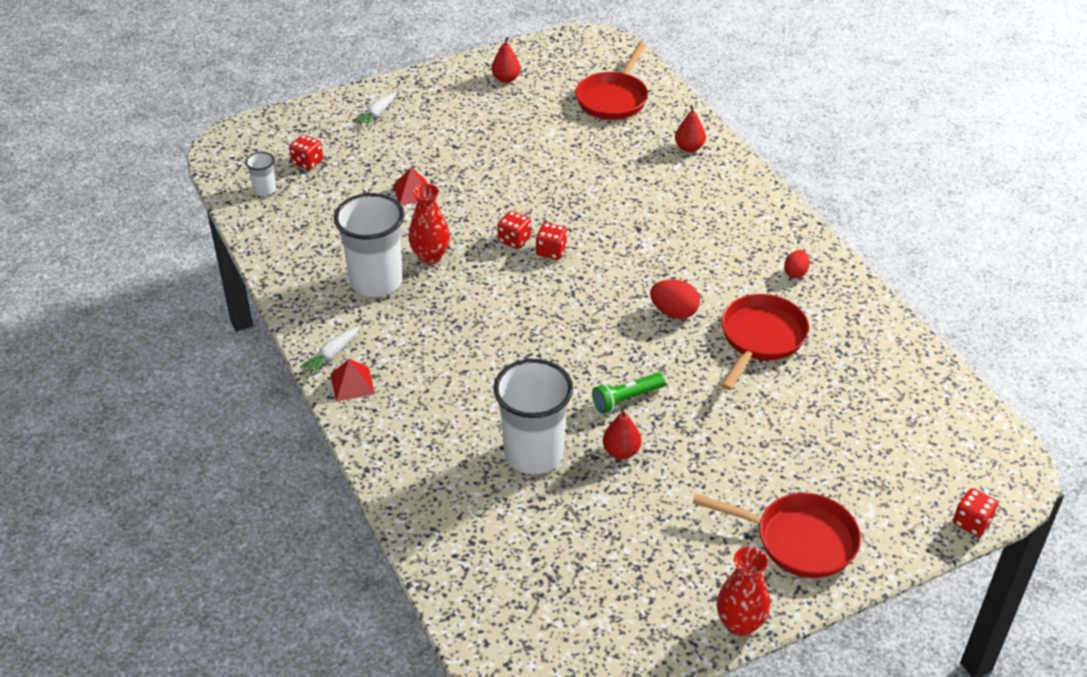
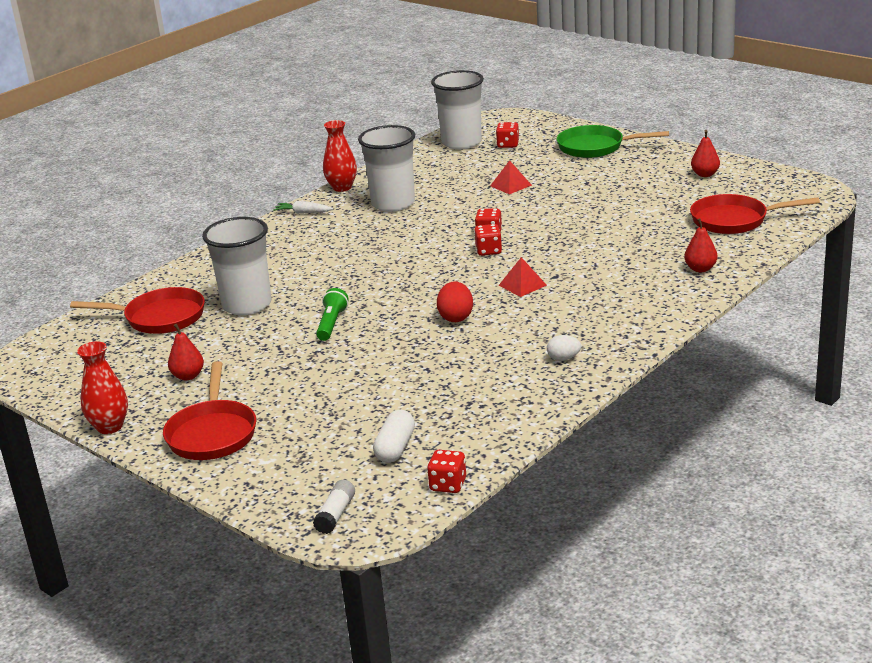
camera: 70 degrees right, 15 degrees down
white cup [245,152,276,196] -> white cup [431,70,484,149], size x2.19
red pyramid [330,359,375,401] -> red pyramid moved to [498,257,547,297]
white carrot [354,92,397,127] -> green pan [557,125,669,158]
red vase [408,184,450,264] -> red vase moved to [323,120,357,192]
green flashlight [592,373,665,414] -> green flashlight turned 60 degrees clockwise [316,288,349,341]
red pear [603,408,641,459] -> red pear moved to [168,324,204,380]
red pan [721,294,809,390] -> red pan moved to [70,287,205,334]
red egg [784,250,810,278] -> white egg [547,335,581,361]
red dice [953,488,998,537] -> red dice moved to [427,450,466,493]
none -> white glue stick [313,480,355,534]
none -> white capsule [373,410,415,463]

